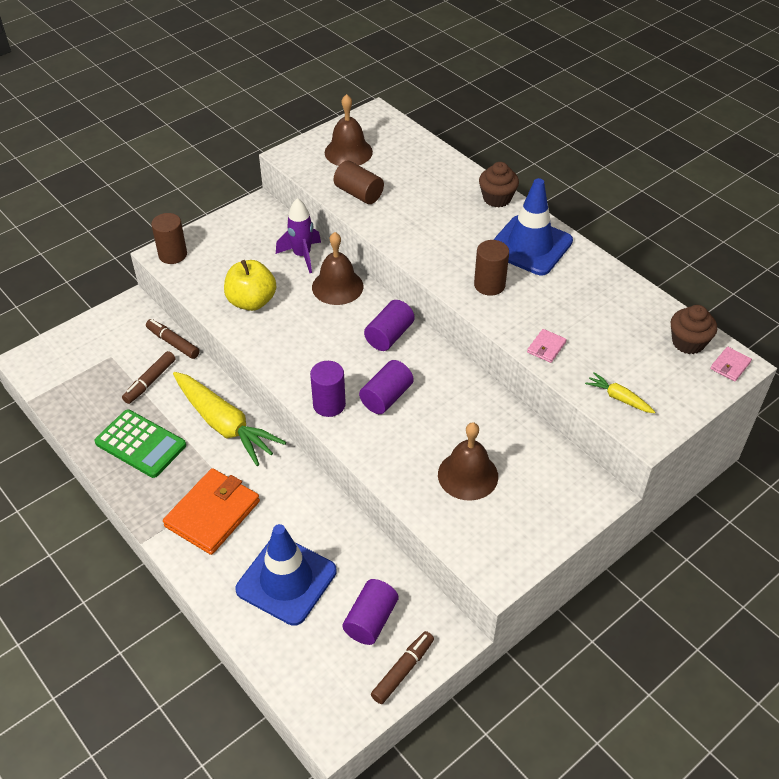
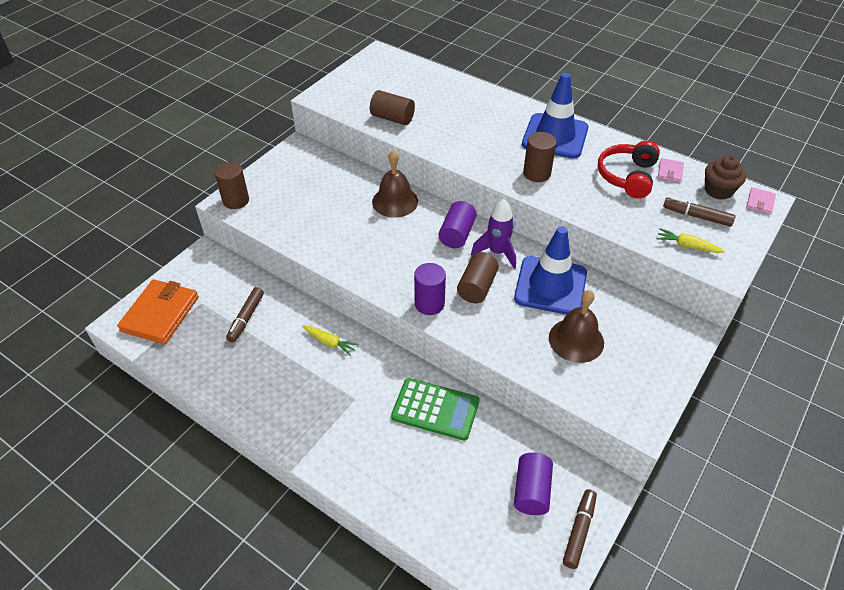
camera: 15 degrees left, 0 degrees up
green calculator [94,410,186,478] -> green calculator moved to [391,378,479,440]
brown marker [146,319,200,359] -> brown marker moved to [663,197,735,227]
orange wallet [163,468,260,555] -> orange wallet moved to [117,279,199,344]
yellow carrot [173,372,286,466] -> yellow carrot [302,326,359,356], size x0.44
yellow apple [224,260,276,311] -> none
blue traffic cone [236,524,337,626] -> blue traffic cone moved to [514,226,587,315]
purple rocket [276,198,321,273] -> purple rocket moved to [471,199,516,269]
brown bell [325,94,373,166] -> none
purple cylinder [359,360,414,414] -> brown cylinder [457,252,499,303]
brown cupcake [479,162,519,207] -> none
pink wallet [527,329,567,363] -> pink wallet moved to [658,158,684,182]
none -> red headphones [598,141,660,198]

